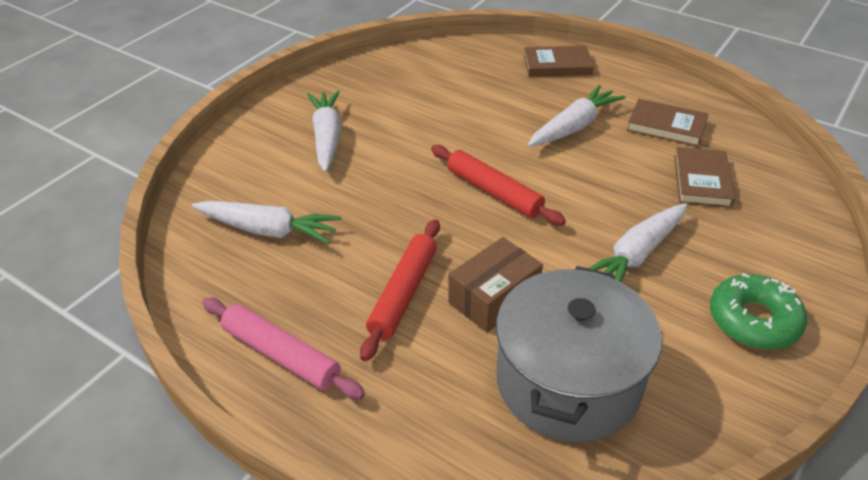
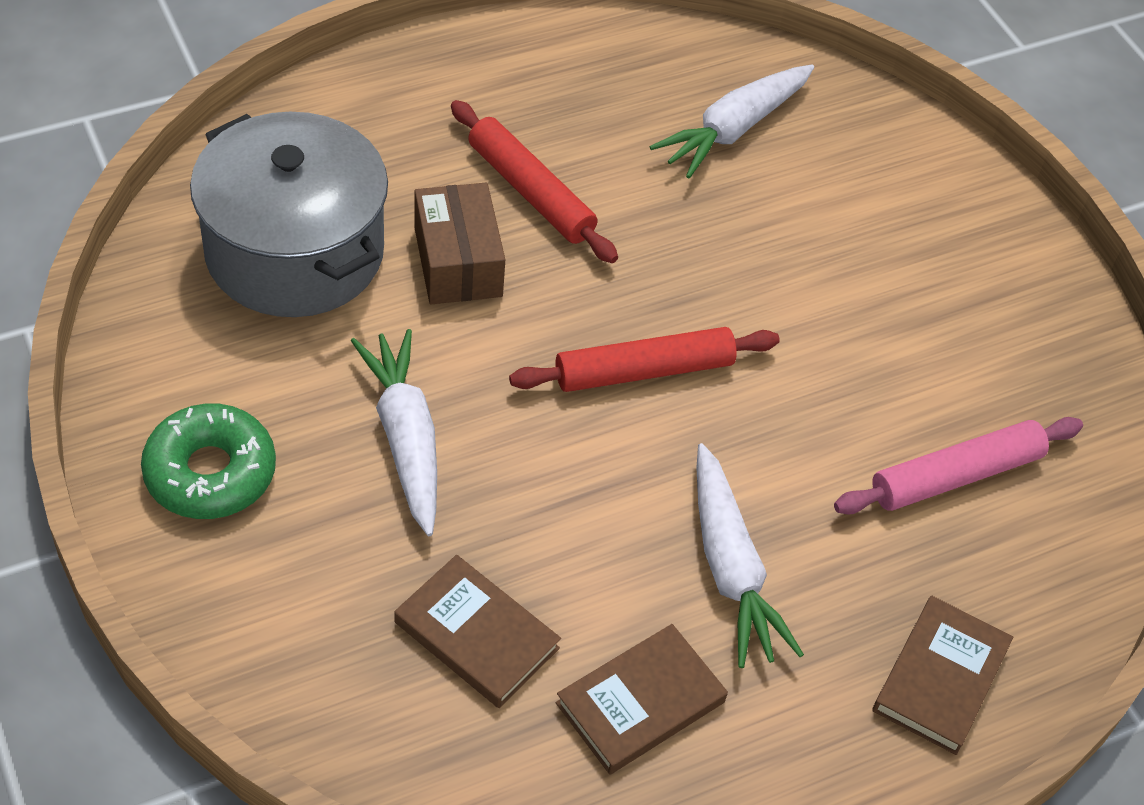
camera: 115 degrees right, 10 degrees up
pink rolling pin [202,298,365,399] -> pink rolling pin moved to [834,417,1083,515]
white carrot [307,91,341,172] -> none

